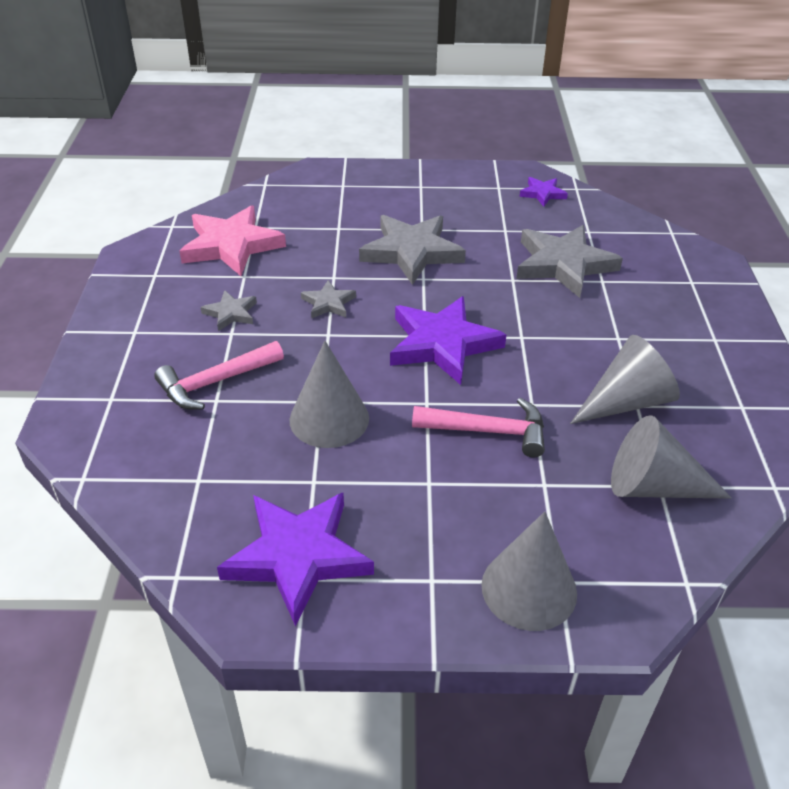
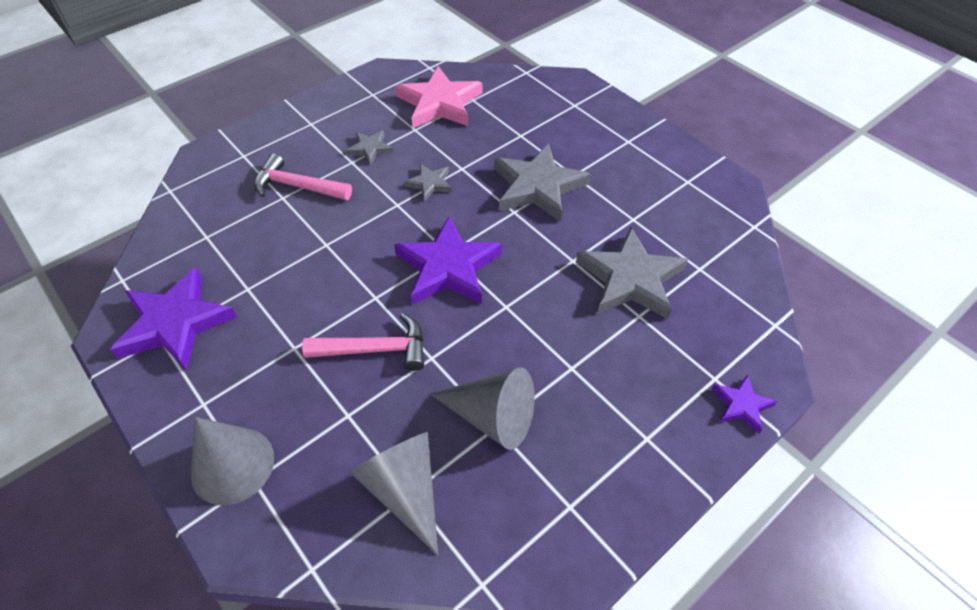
camera: 50 degrees right, 10 degrees up
grey cone [290,341,369,448] -> none
pink hammer [412,398,545,458] -> pink hammer turned 60 degrees counterclockwise [302,313,424,371]
purple star [520,177,568,207] -> purple star moved to [712,374,777,434]

